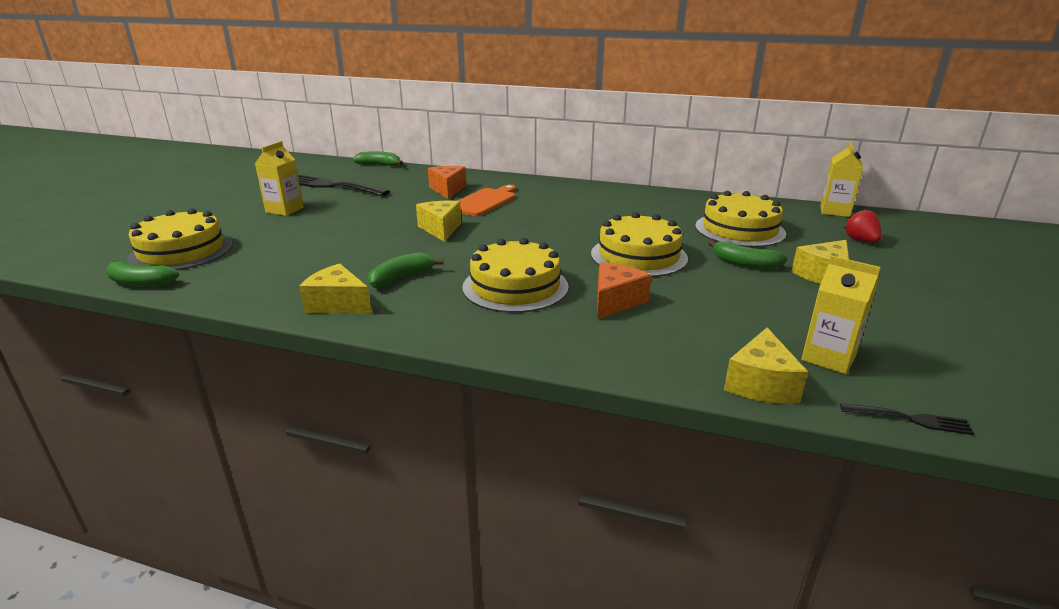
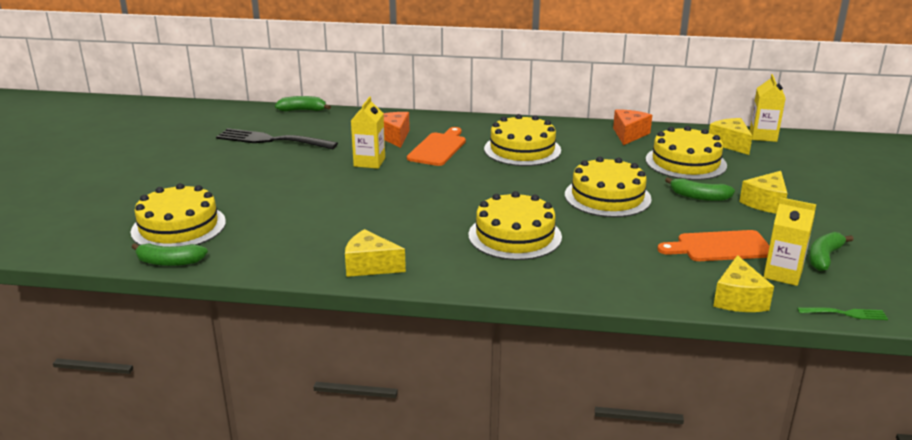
camera: 10 degrees left, 0 degrees up
yellow carton [255,141,304,216] -> yellow carton moved to [351,97,385,169]
green banana [368,252,444,288] -> green banana moved to [809,232,854,271]
yellow cheese [416,201,461,242] -> yellow cheese moved to [709,118,753,155]
orange cheese [597,262,651,319] -> orange cheese moved to [613,110,652,145]
black fork [840,403,974,435] -> green fork [797,307,888,320]
red strawberry [843,208,881,243] -> none
none -> yellow cake [484,114,561,166]
none -> orange cutting board [657,230,770,261]

